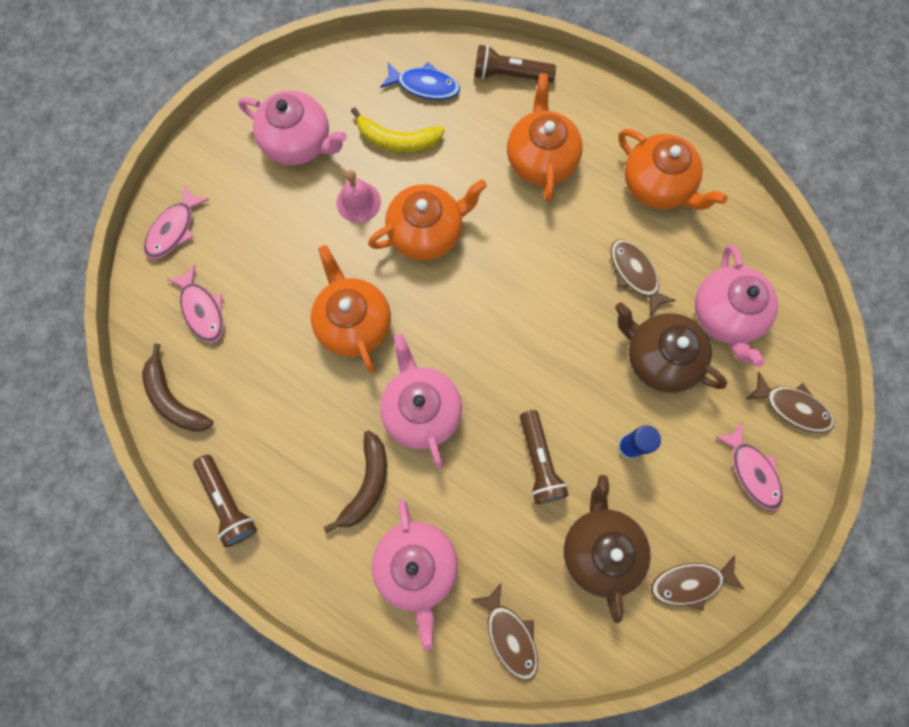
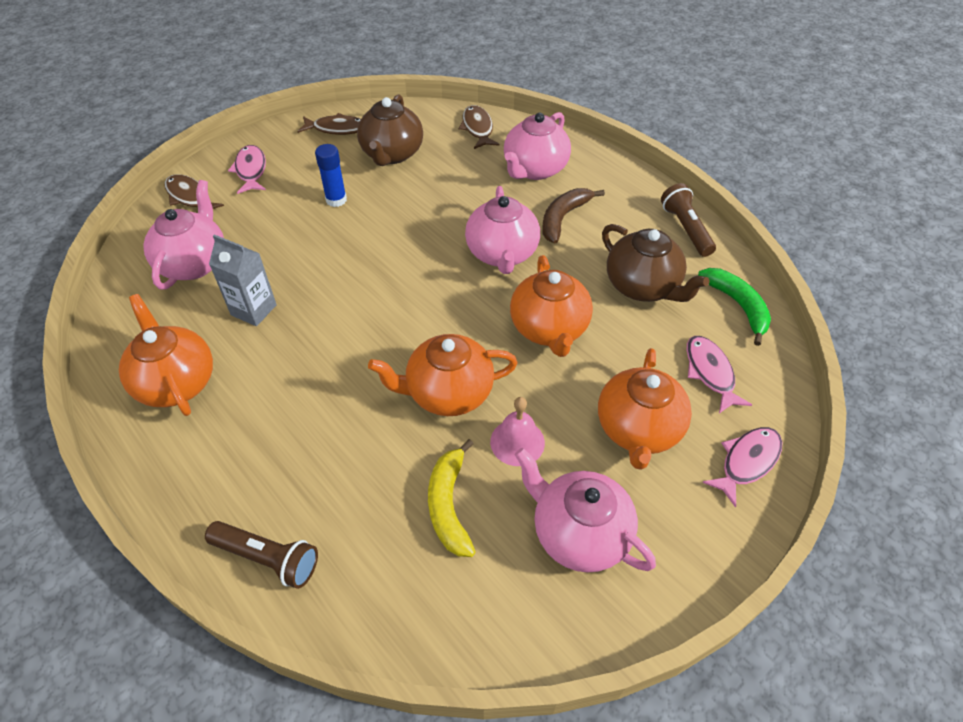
camera: 165 degrees left, 25 degrees down
brown banana [142,344,213,432] -> green banana [698,268,771,346]
yellow banana [351,107,445,152] -> yellow banana turned 120 degrees counterclockwise [428,439,476,557]
pink teapot [372,499,458,650] -> pink teapot turned 150 degrees counterclockwise [504,112,571,180]
blue fish [380,62,460,100] -> none
orange teapot [507,73,583,202] -> orange teapot moved to [598,348,692,470]
brown flashlight [520,410,569,504] -> none
brown fish [611,239,676,317] -> grey carton [209,235,277,326]
brown teapot [615,302,727,393] -> brown teapot moved to [602,224,710,302]

